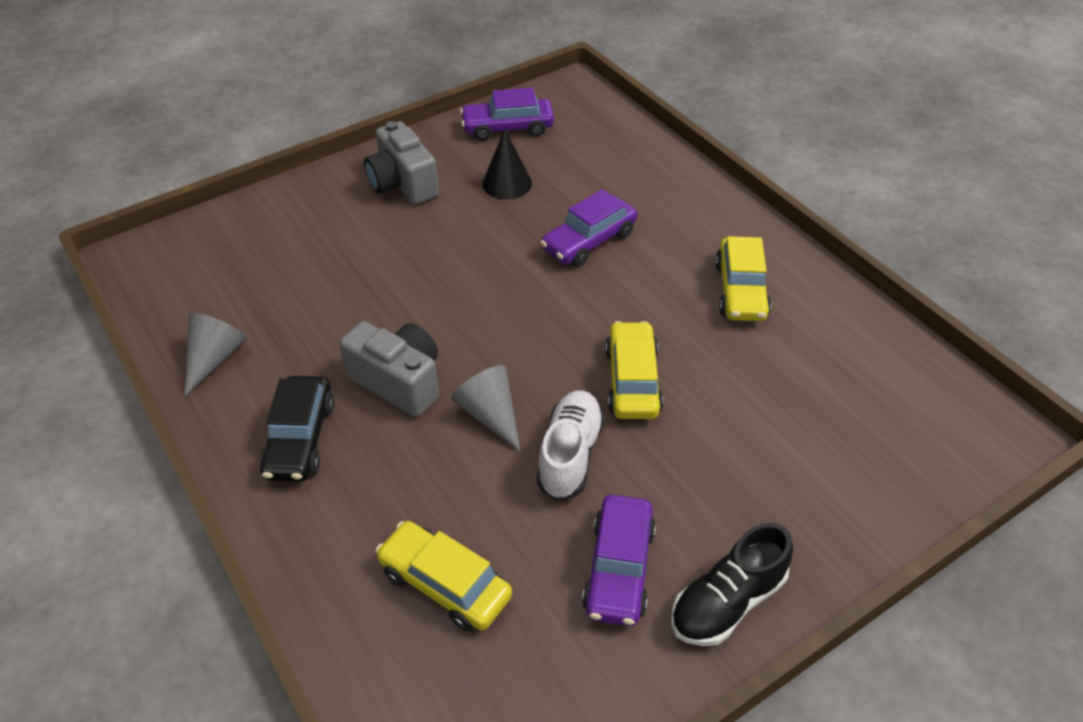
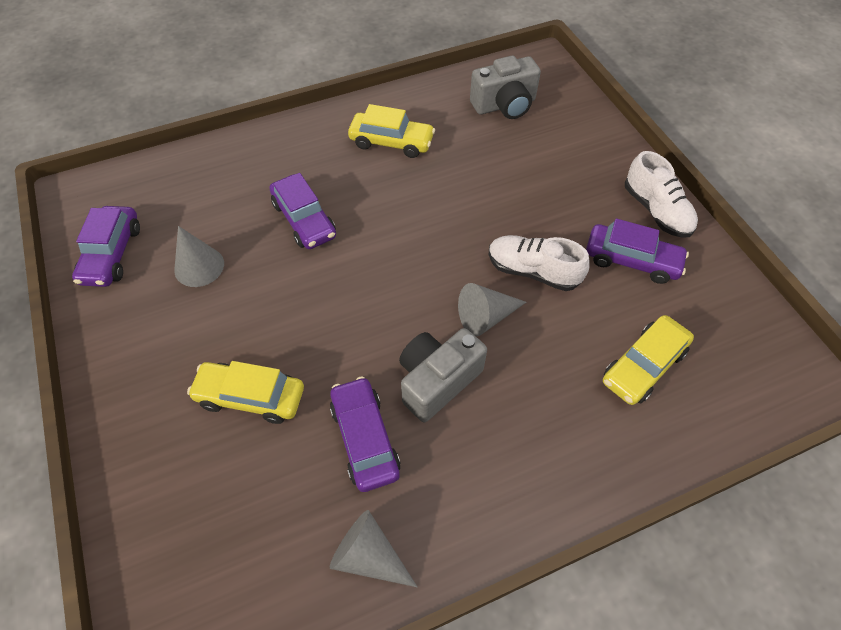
camera: 80 degrees left, 10 degrees up
black car [260,376,334,482] -> none
grey camera [364,121,439,205] -> grey camera moved to [470,56,541,119]
black cone [482,129,532,199] -> grey cone [174,226,224,287]
yellow car [605,321,663,419] -> yellow car moved to [187,361,304,424]
black shoe [671,523,793,646] -> white shoe [625,151,698,238]
none -> purple car [330,376,401,492]

